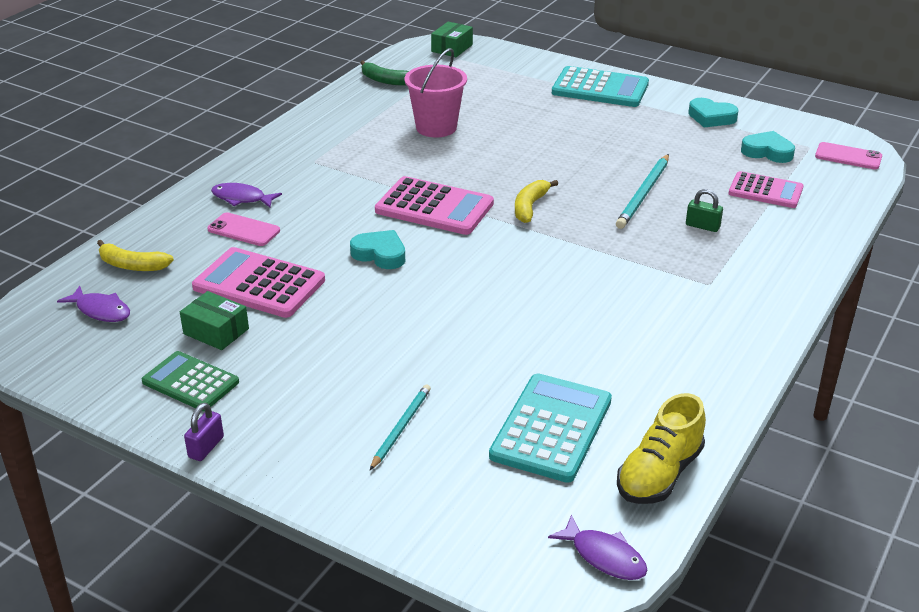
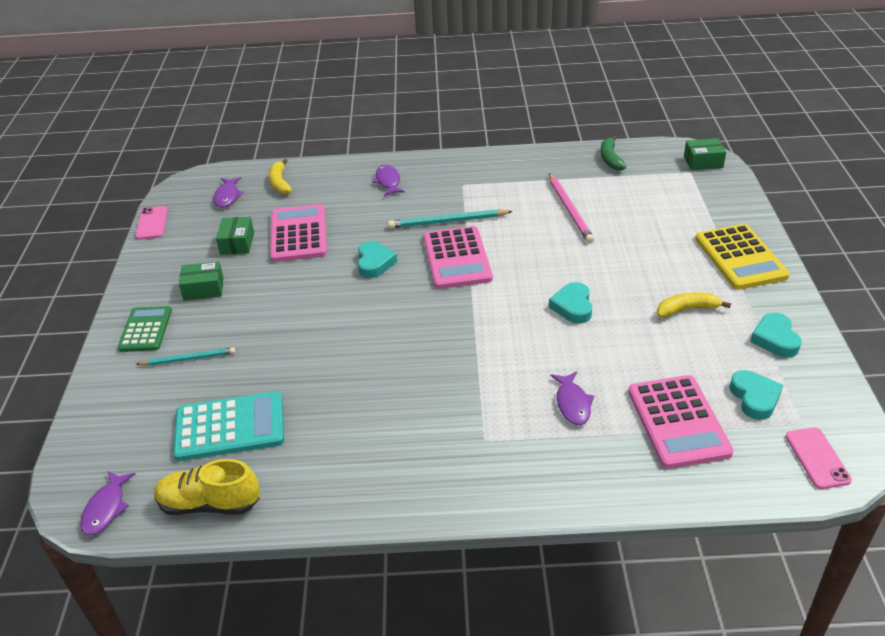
camera: 60 degrees right, 5 degrees up
green calculator [142,351,239,411] -> green calculator moved to [118,306,172,352]
purple padlock [184,403,224,461] -> none
pink phone [207,213,280,246] -> pink phone moved to [135,206,168,240]
pink bucket [405,48,467,137] -> pink pencil [549,173,594,243]
yellow banana [515,180,558,223] -> yellow banana moved to [657,292,731,318]
turquoise calculator [552,66,649,107] -> yellow calculator [695,224,790,290]
turquoise pencil [616,154,669,229] -> turquoise pencil moved to [388,209,513,229]
green padlock [686,189,723,232] -> purple fish [550,371,594,425]
pink calculator [728,171,803,208] -> pink calculator [628,375,734,469], size x1.51
none -> green box [179,261,224,301]
none -> turquoise heart [549,282,592,324]

